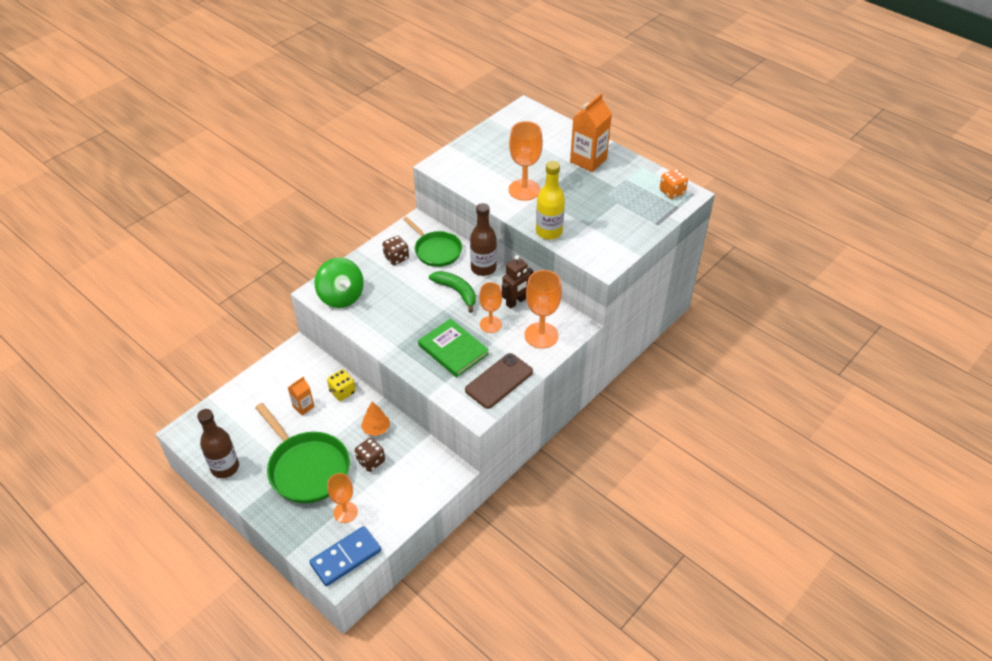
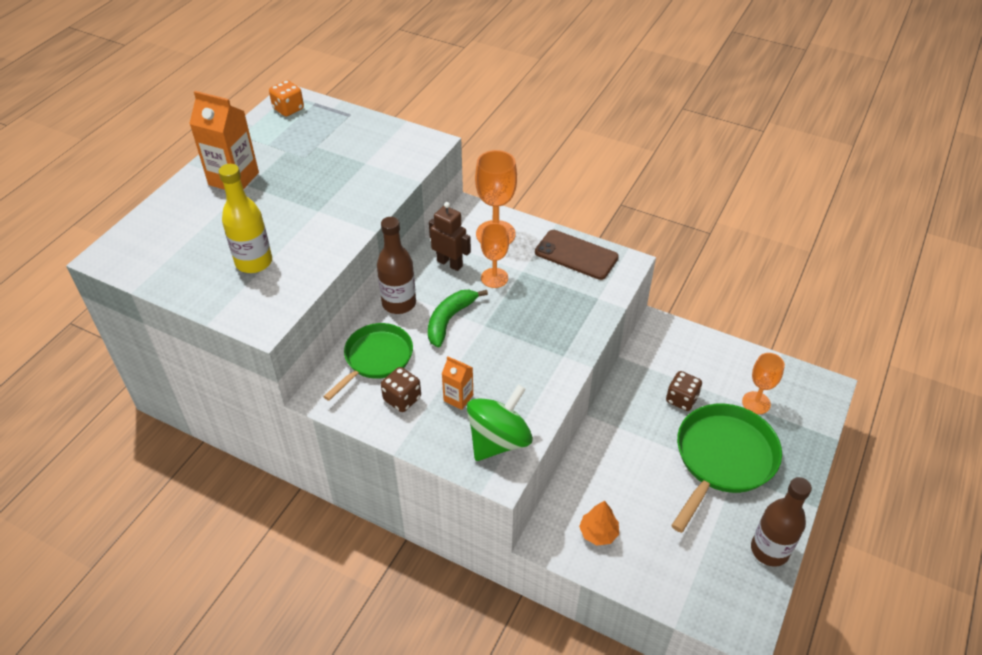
camera: 105 degrees left, 0 degrees up
orange carton [288,376,314,415] -> orange carton moved to [442,356,473,410]
blue domino [309,526,381,586] -> none
yellow dice [327,369,356,401] -> none
orange tree [361,402,390,436] -> orange tree moved to [579,501,619,545]
green book [418,318,489,378] -> none
orange goblet [509,121,543,201] -> none
yellow bottle [536,161,565,240] -> yellow bottle moved to [219,164,272,273]

